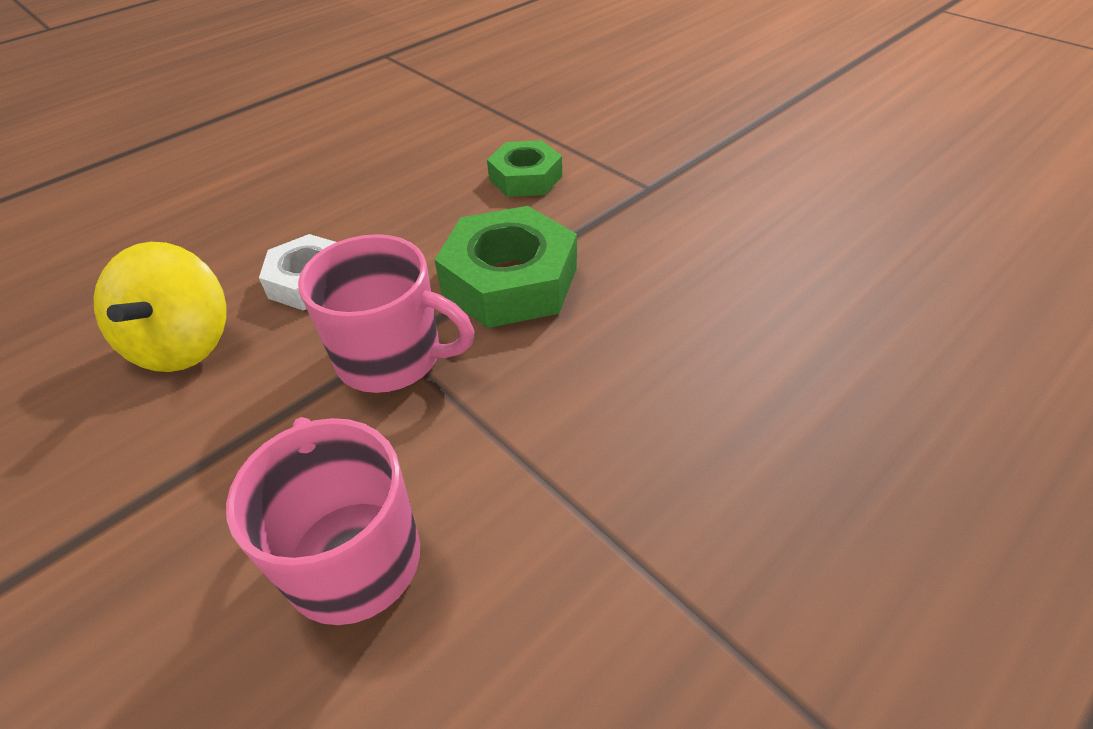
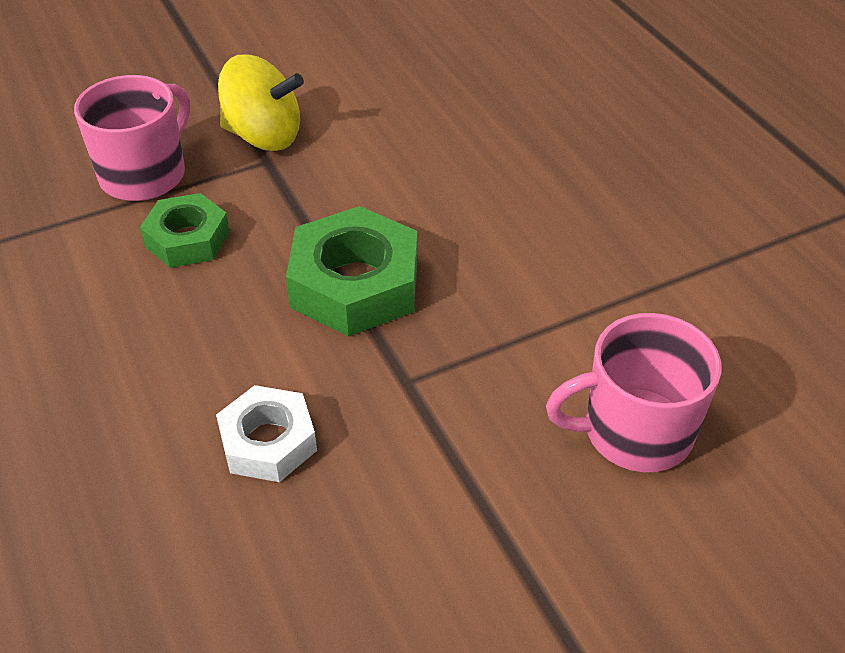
camera: 75 degrees left, 0 degrees up
yellow spinning top [94,242,227,372] -> yellow spinning top moved to [218,54,304,151]
pink mug [298,234,475,393] -> pink mug moved to [74,75,190,201]

